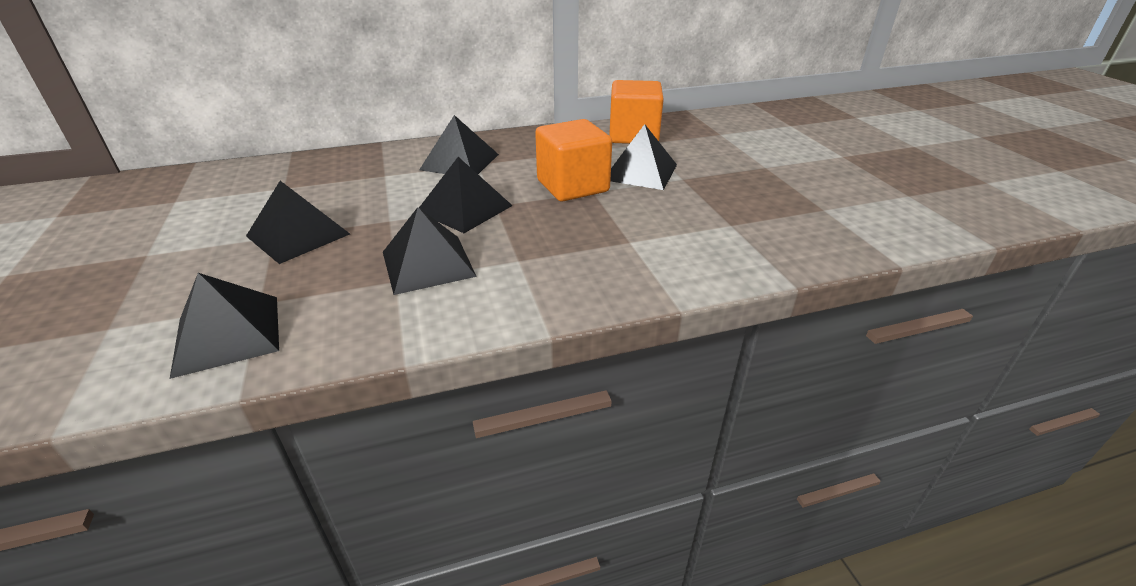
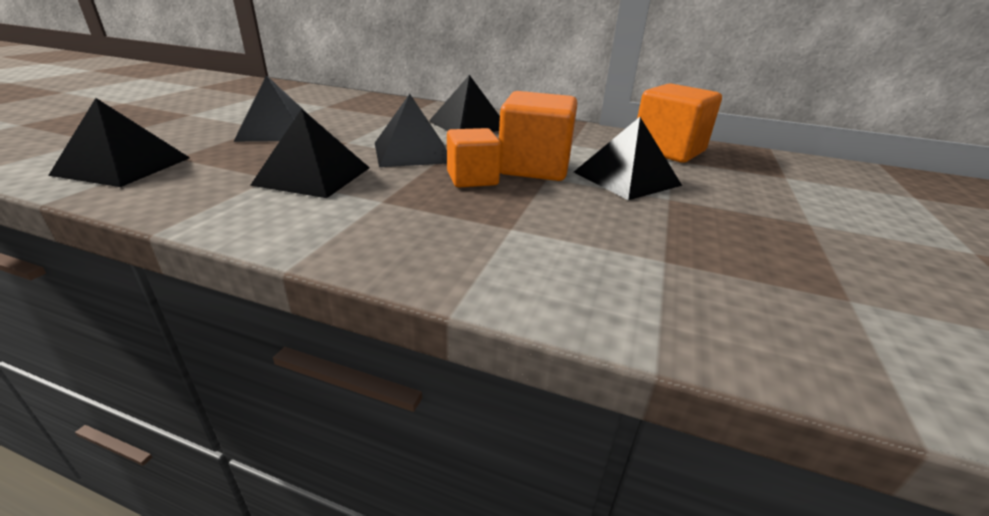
camera: 35 degrees right, 5 degrees down
none -> orange cube [447,128,501,187]

